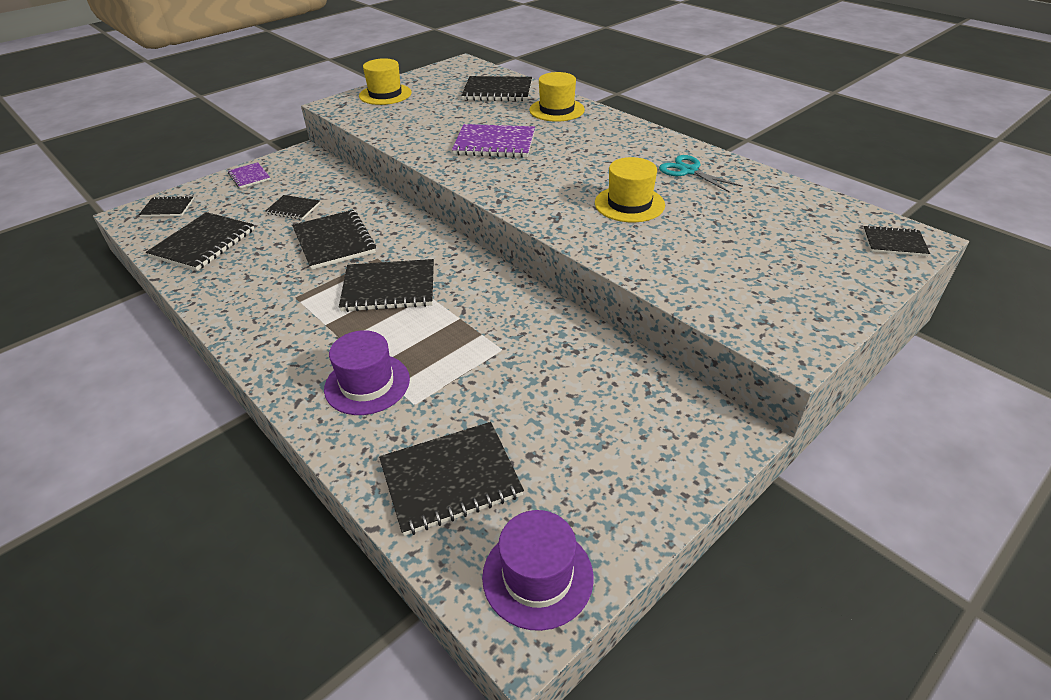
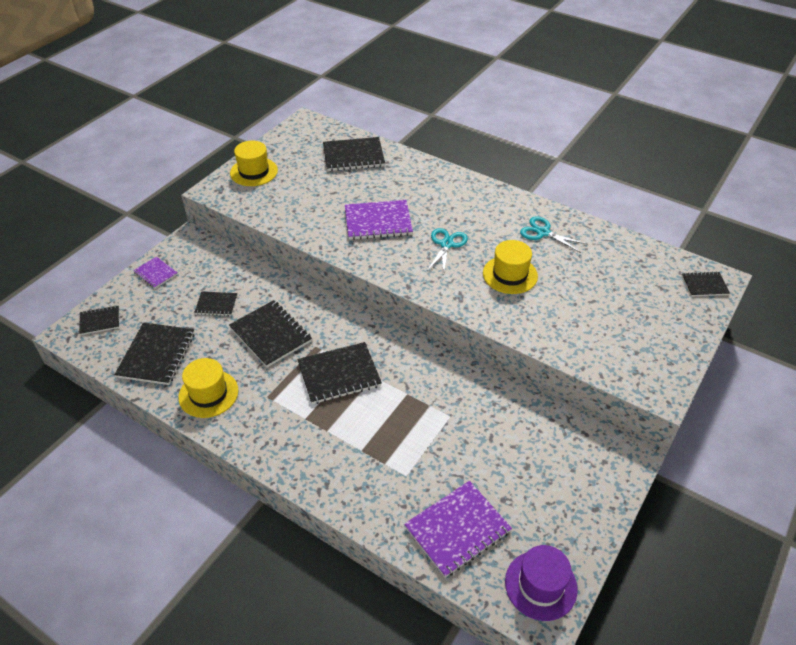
camera: 15 degrees left, 5 degrees up
purple hat [324,330,410,415] -> none
black notebook [379,422,524,536] -> purple notebook [404,481,512,578]
yellow hat [529,72,585,122] -> yellow hat moved to [178,358,238,418]
none -> turquoise scissors [427,228,468,274]

